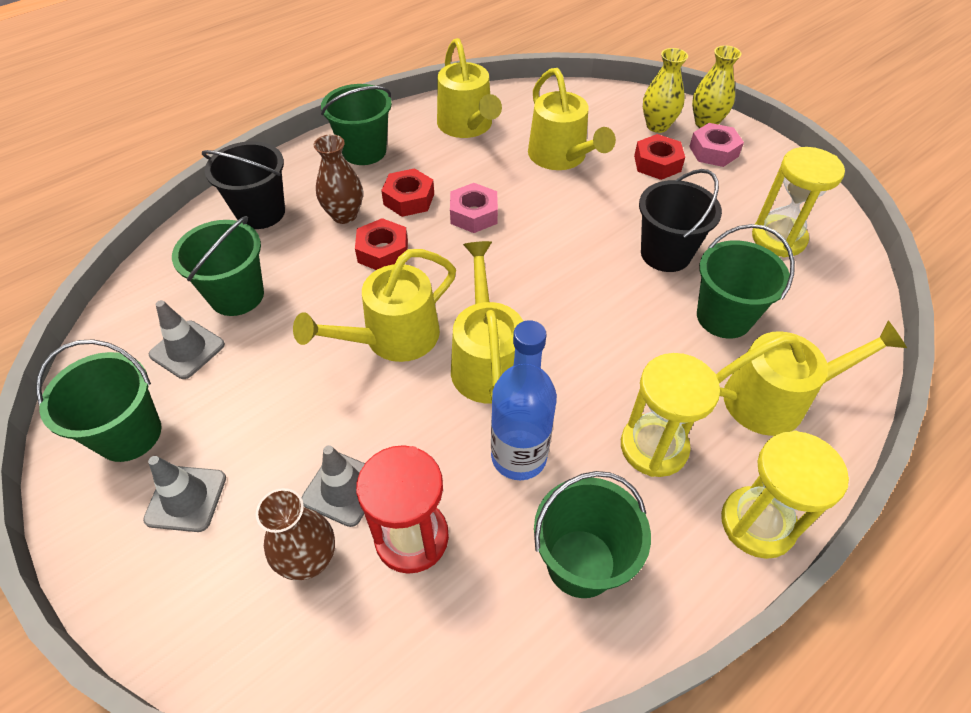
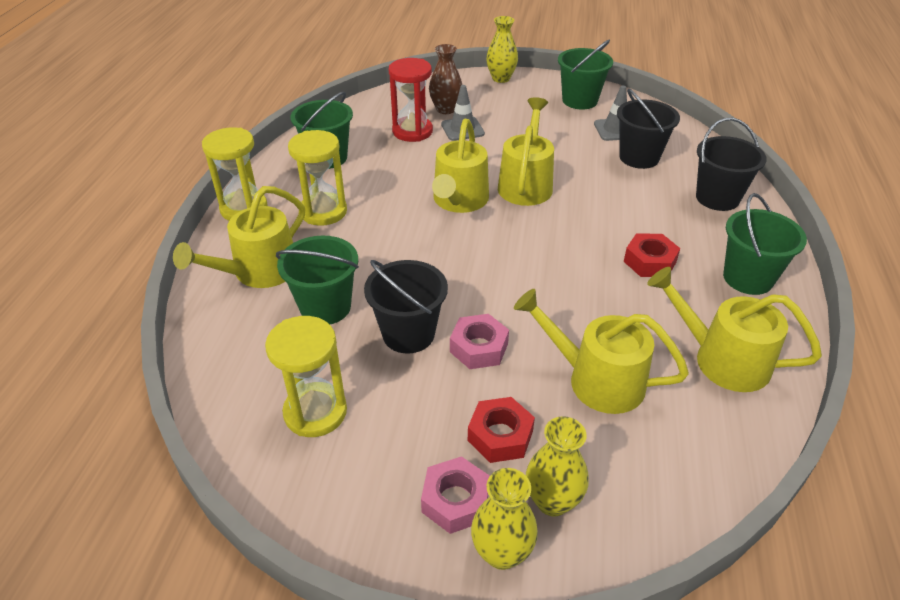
camera: 140 degrees right, 10 degrees down
grey traffic cone [143,456,226,532] -> none
green bucket [172,216,264,316] -> black bucket [617,89,680,169]
brown vase [314,134,363,224] -> none
red nut [355,218,408,270] -> none
pink nut [450,183,498,233] -> pink nut moved to [450,314,509,369]
yellow watering can [451,241,523,403] -> yellow watering can turned 60 degrees clockwise [432,119,489,213]
blue bottle [491,320,557,480] -> none
none -> yellow vase [486,16,518,83]

